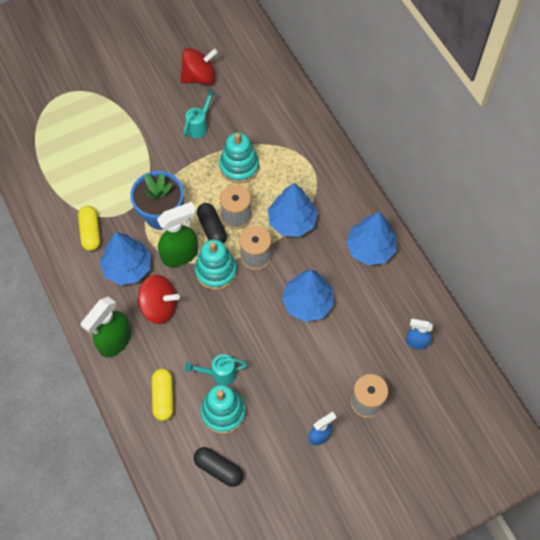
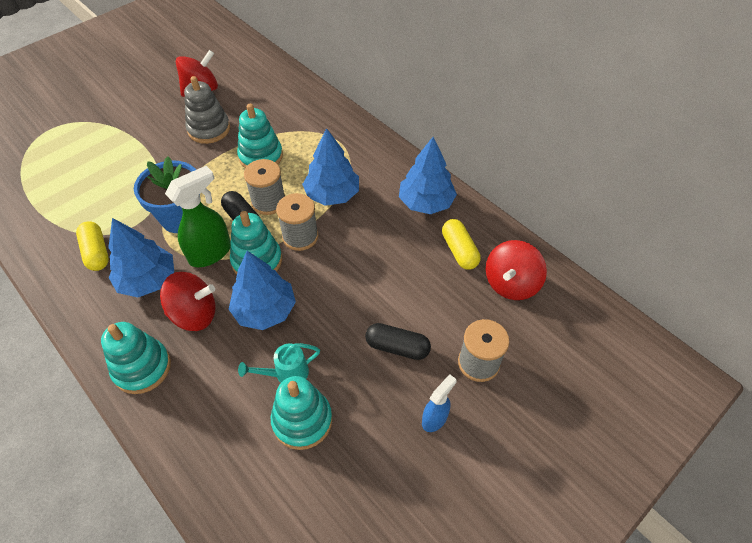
camera: 15 degrees left, 10 degrees down
green spray bottle [81,297,131,357] -> turquoise stacking toy [101,322,171,394]
yellow capsule [152,369,174,421] -> yellow capsule moved to [442,219,481,270]
turquoise watering can [183,90,216,138] -> grey stacking toy [184,76,230,144]
black capsule [194,447,243,487] -> black capsule moved to [365,323,431,360]
blue tree [282,270,334,322] -> blue tree moved to [228,251,296,330]
blue spray bottle [406,319,433,350] -> red spinning top [486,240,547,300]

